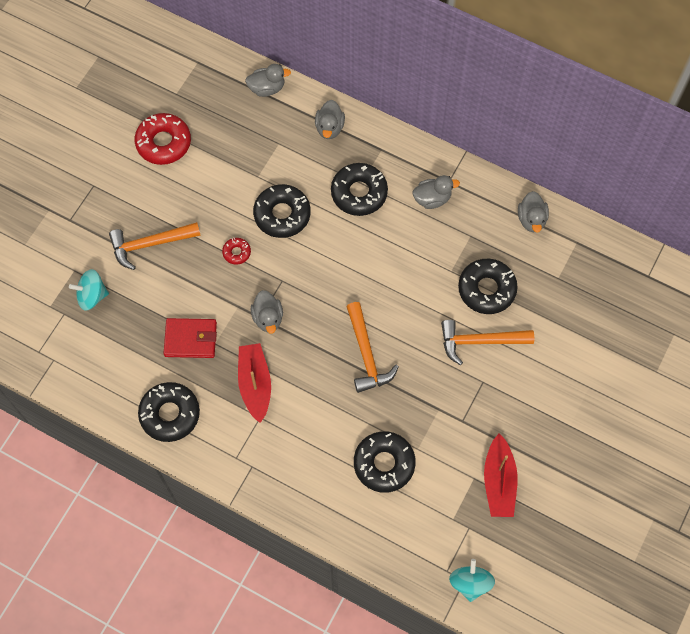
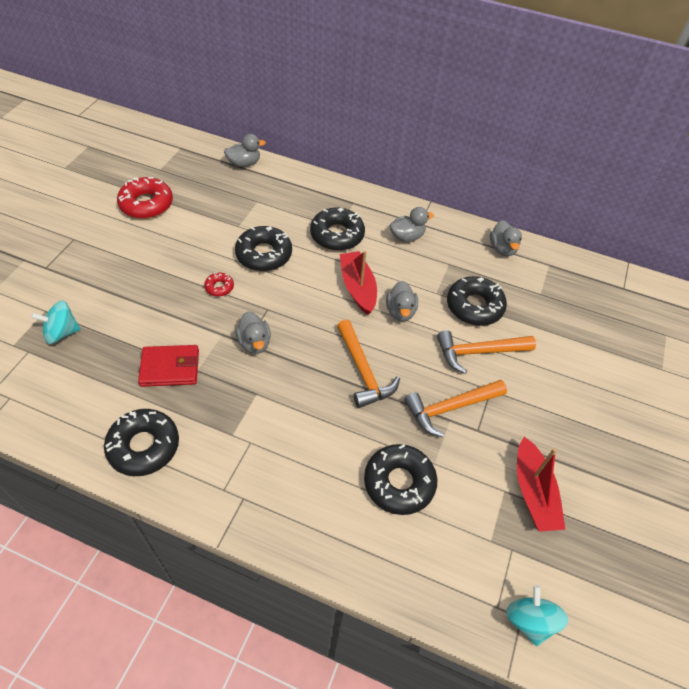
camera: 10 degrees left, 15 degrees down
orange hammer [109,222,201,270] -> orange hammer moved to [404,380,507,437]
red boat [238,343,271,423] -> red boat moved to [340,251,377,315]
grey duck [315,100,345,139] -> grey duck moved to [386,281,418,321]

